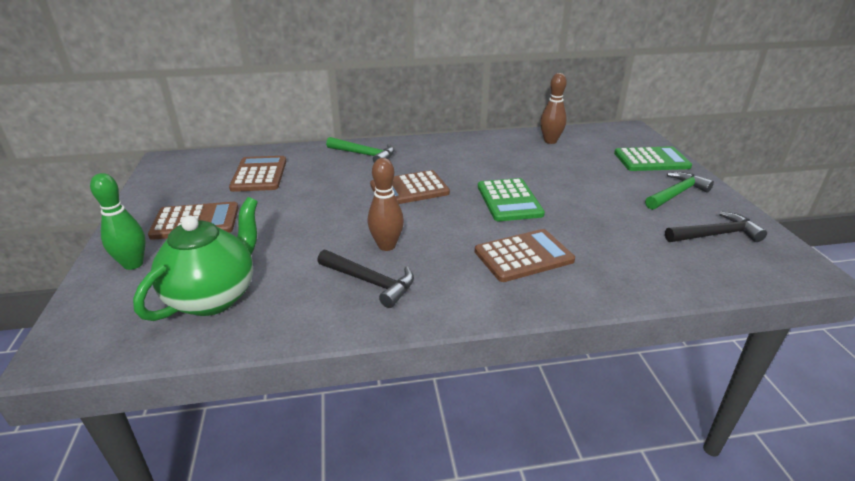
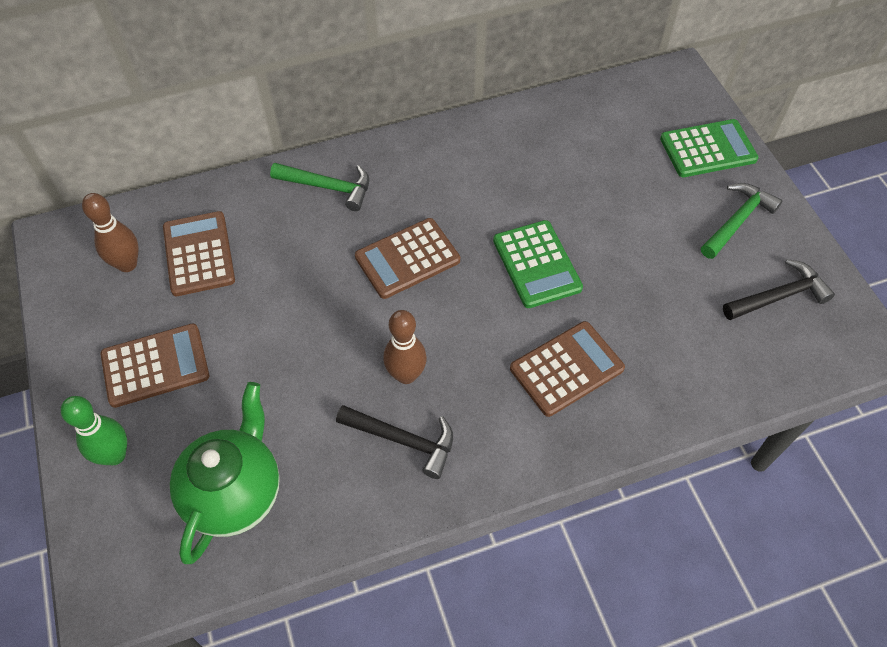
camera: 10 degrees left, 25 degrees up
brown bowling pin [540,73,567,144] -> brown bowling pin moved to [82,193,139,272]

